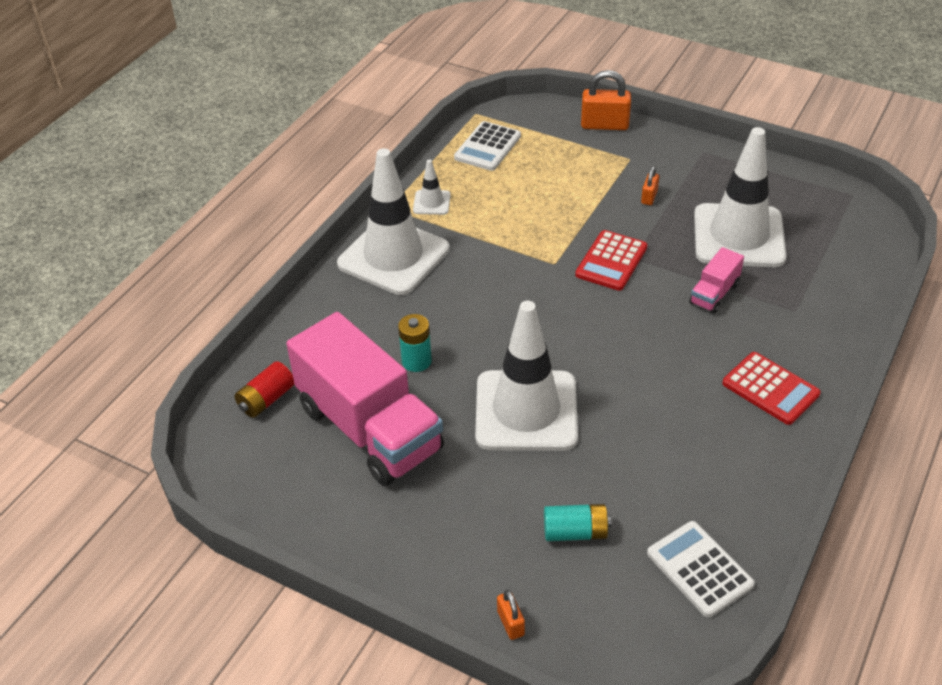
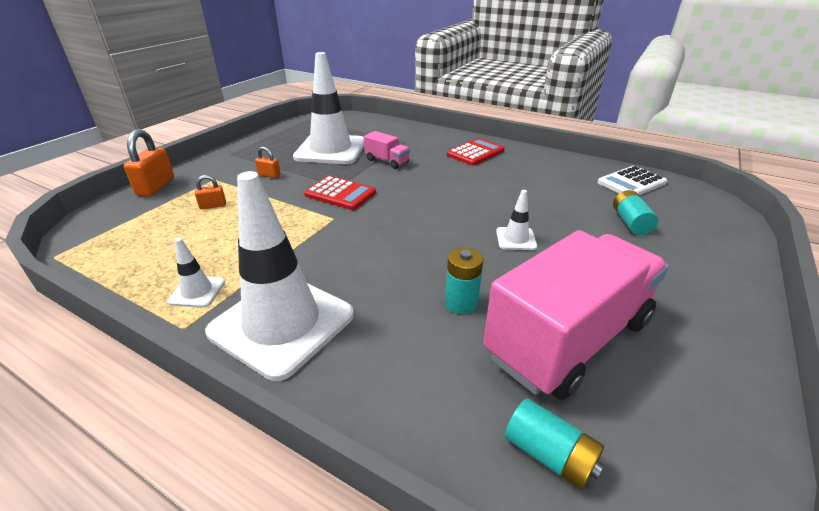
camera: 90 degrees left, 10 degrees down
red battery [235,361,294,418] -> turquoise battery [505,398,604,490]
white calculator [454,121,521,171] -> none
white traffic cone [475,301,578,451] -> white traffic cone [496,190,537,250], size x0.42
orange padlock [497,590,525,640] -> orange padlock moved to [195,175,226,209]

